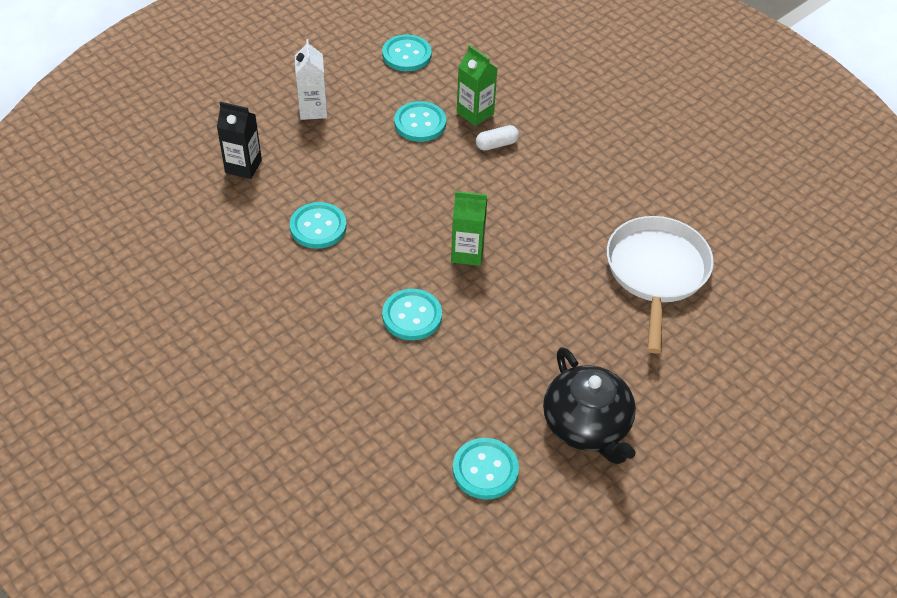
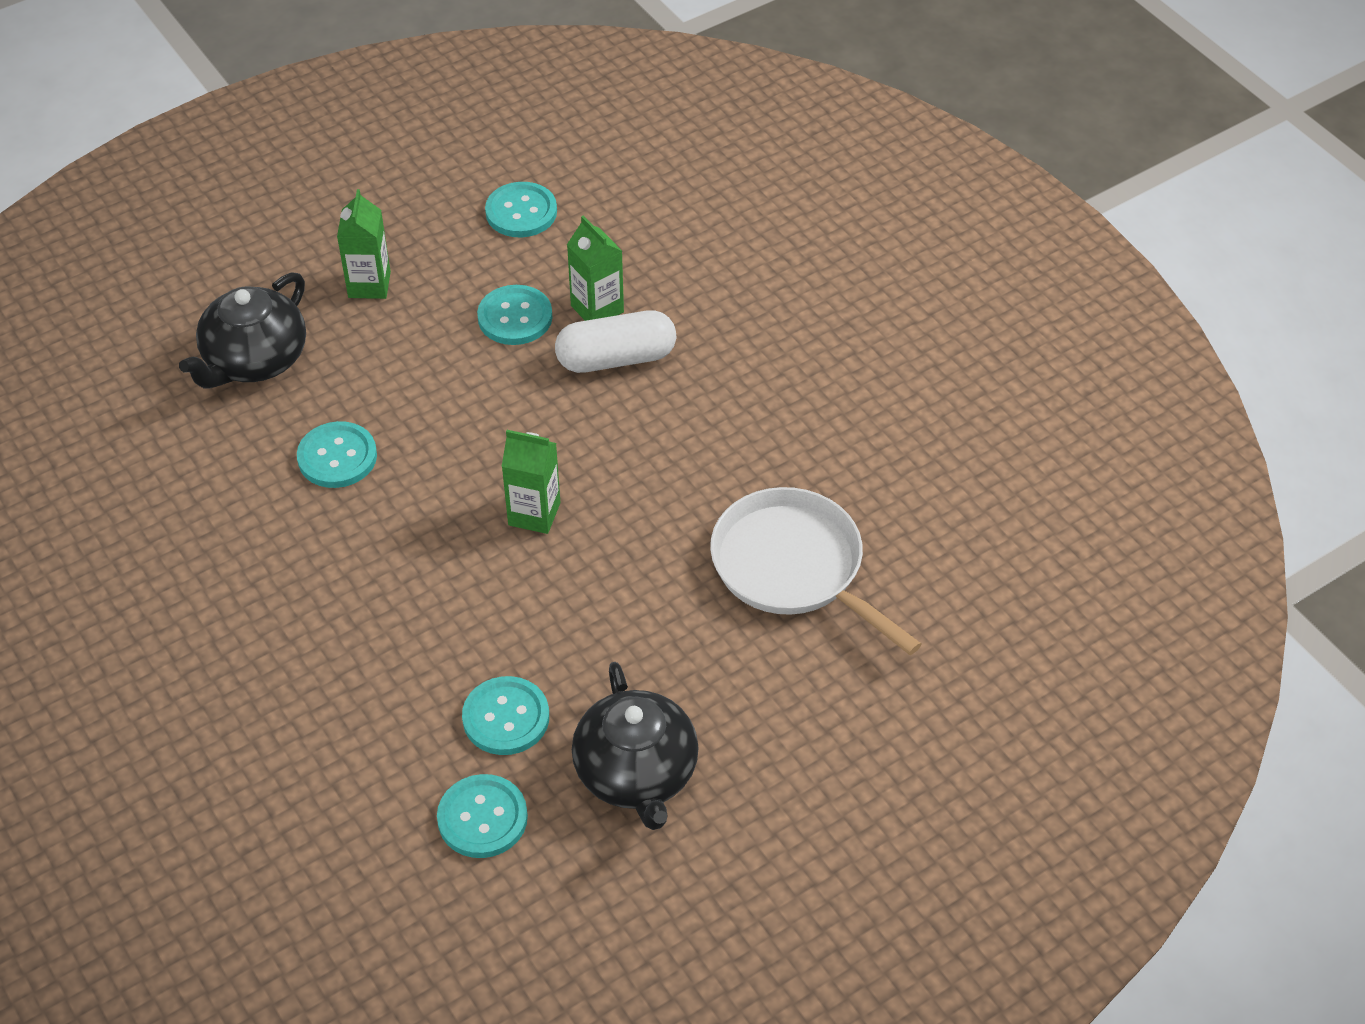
camera: 10 degrees right, 0 degrees up
black carton [217,102,262,179] -> black teapot [179,272,306,388]
white carton [295,39,327,120] -> green carton [337,189,391,299]
turquoise button [382,289,442,340] -> turquoise button moved to [462,676,549,755]
white capsule [476,125,519,150] -> white capsule [555,310,676,373], size x1.87
white pan [607,216,714,354] -> white pan turned 60 degrees counterclockwise [710,487,922,655]

